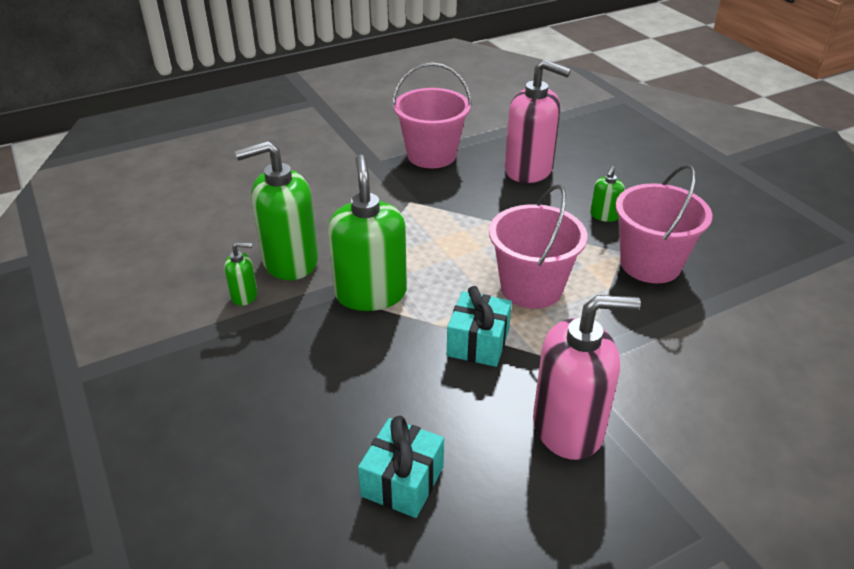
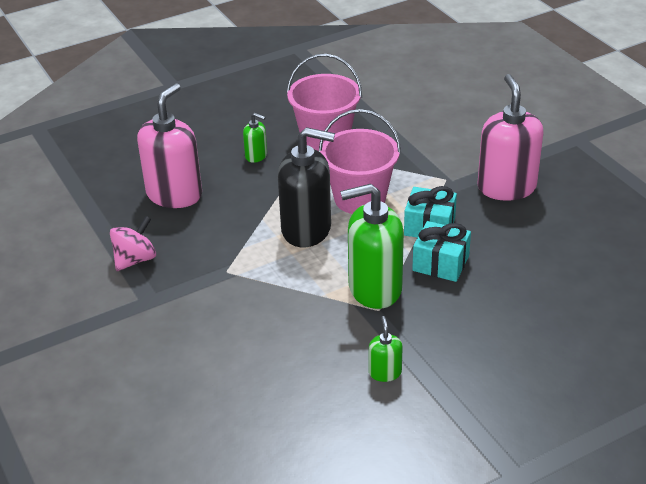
camera: 90 degrees left, 0 degrees up
green soap dispenser [235,141,318,280] -> none
turquoise gift [358,416,444,518] -> turquoise gift moved to [412,221,471,282]
pink bucket [392,63,472,168] -> pink spinning top [110,216,156,271]
none -> black soap dispenser [278,127,335,247]

